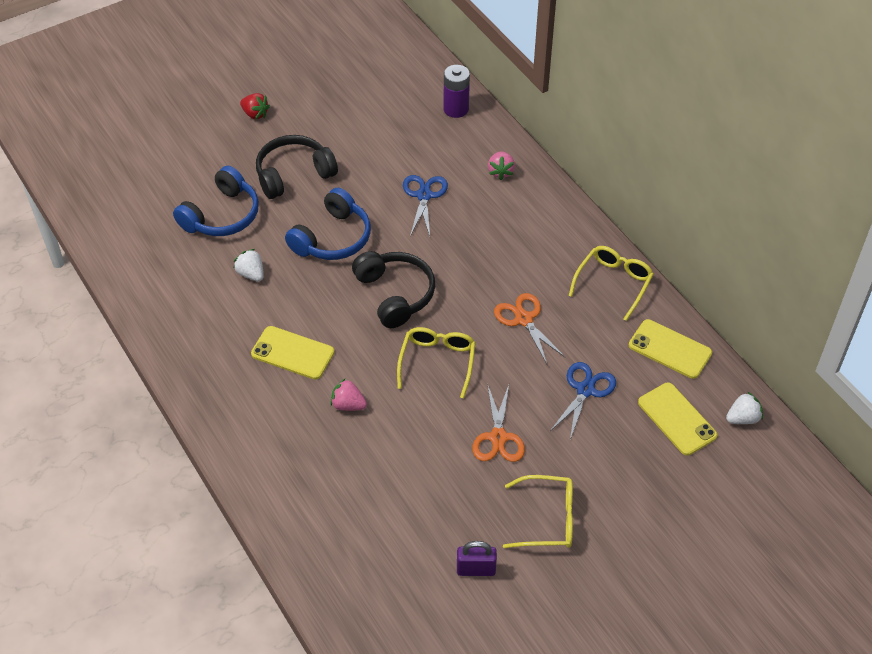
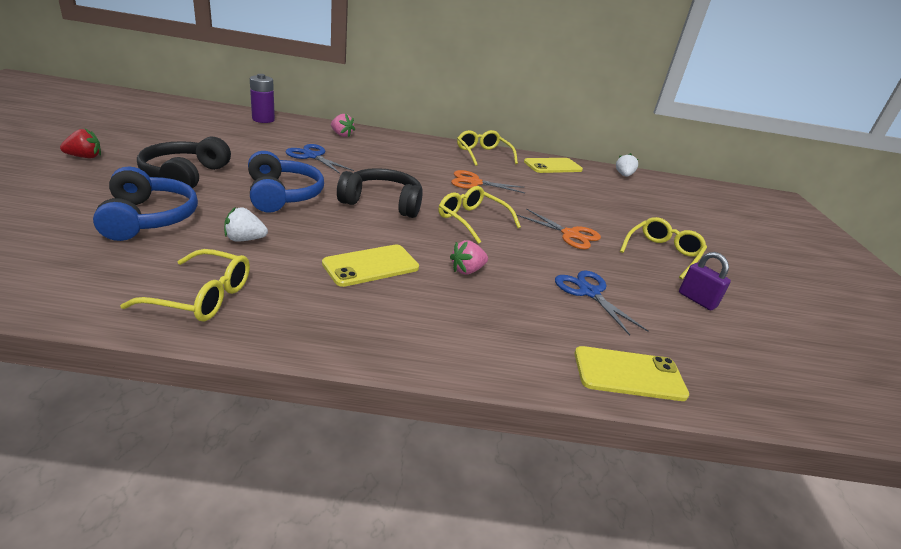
camera: 60 degrees left, 20 degrees down
purple padlock [457,541,497,576] -> purple padlock turned 75 degrees counterclockwise [679,252,731,310]
blue scissors [550,362,616,440] -> blue scissors moved to [555,271,648,336]
yellow phone [638,383,717,456] -> yellow phone moved to [575,346,689,401]
none -> yellow glasses [120,249,250,321]

